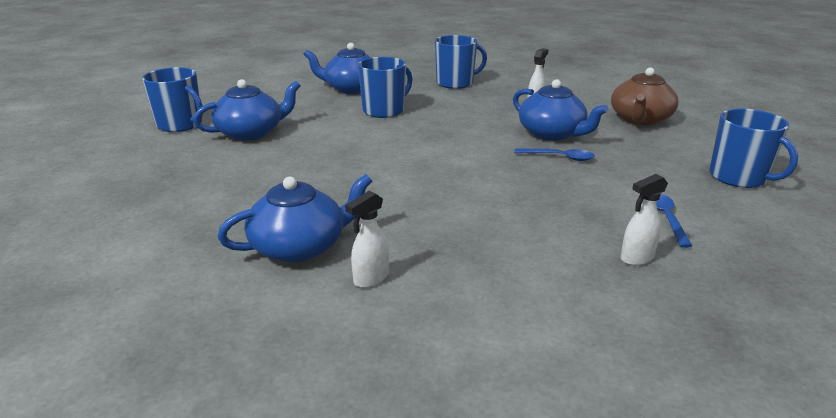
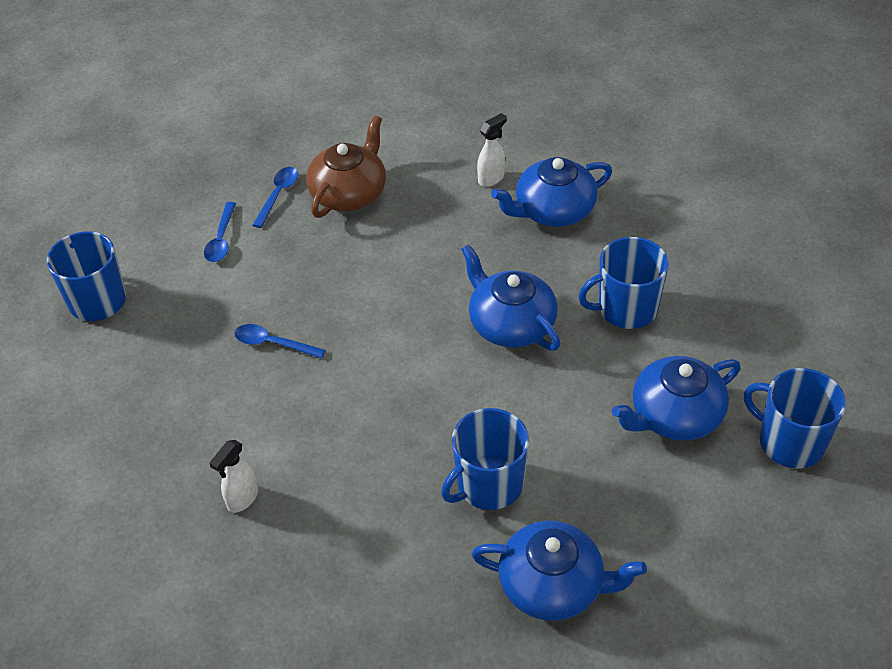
camera: 175 degrees left, 20 degrees up
blue mug [435,35,487,89] -> blue mug moved to [578,237,669,329]
blue teapot [513,79,608,140] -> blue teapot moved to [461,244,561,351]
brown teapot [611,67,679,125] -> brown teapot moved to [306,115,386,218]
white spray bottle [620,174,668,266] -> blue spoon [253,167,298,228]

